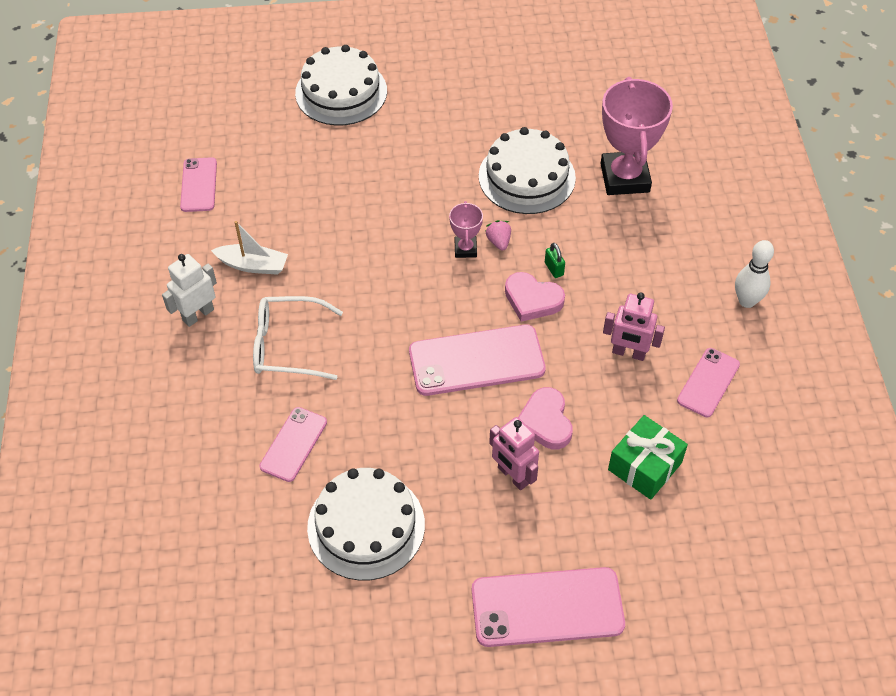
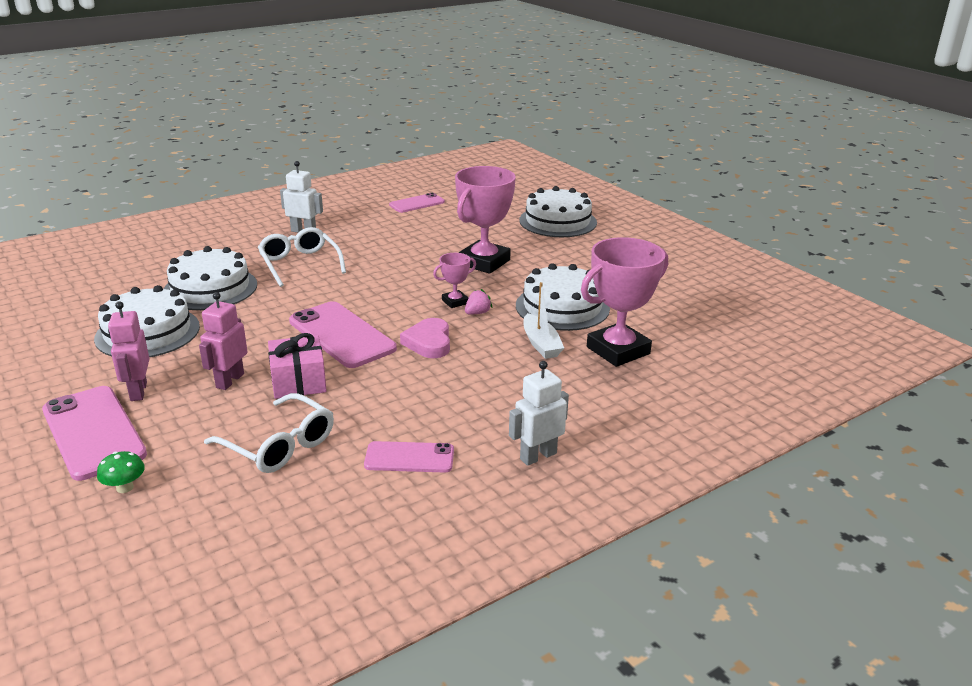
camera: 60 degrees right, 25 degrees down
white boat [211,221,288,275] -> white boat moved to [523,282,564,359]
pink phone [259,407,327,482] -> white cake [164,246,257,310]
pink heart [518,387,573,450] -> pink gift [268,333,327,399]
green padlock [545,243,565,278] -> none
pink robot [603,292,665,361] -> pink robot moved to [108,301,150,401]
green gift [608,415,688,500] -> white glasses [204,393,334,473]
white bowling pin [735,240,774,308] -> white robot [509,361,569,466]
none -> green mushroom [97,451,145,493]
none -> pink trophy [455,166,516,274]

